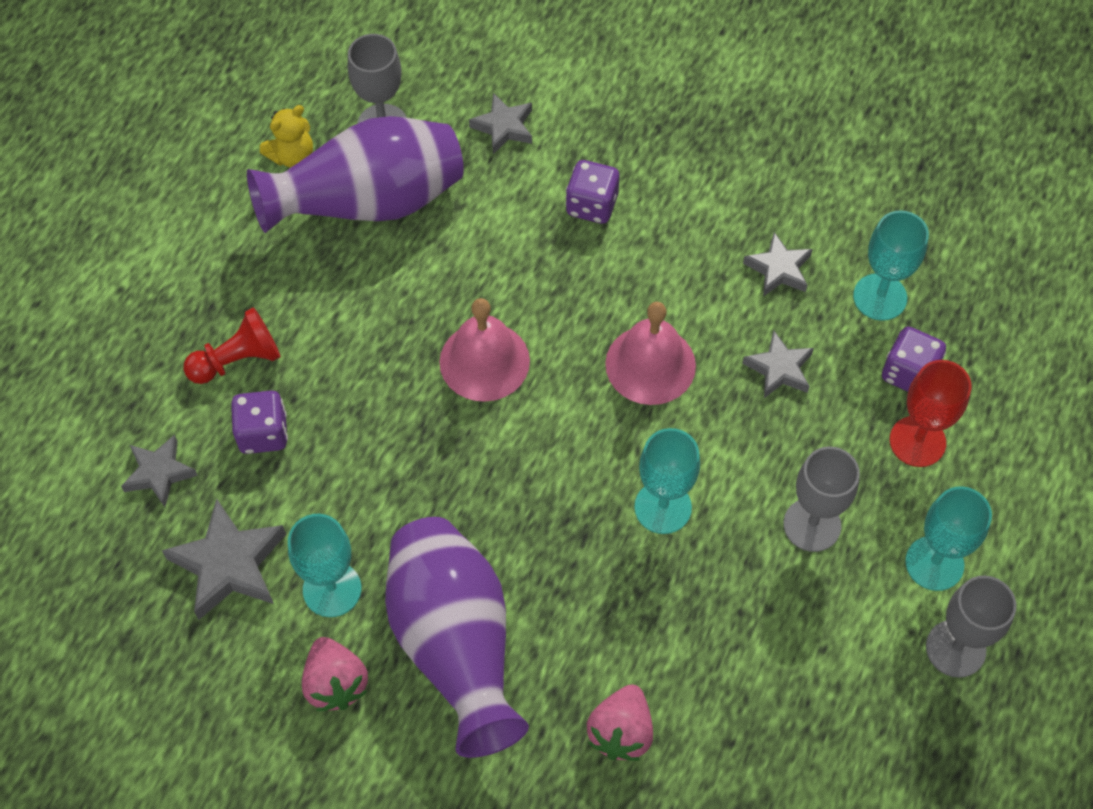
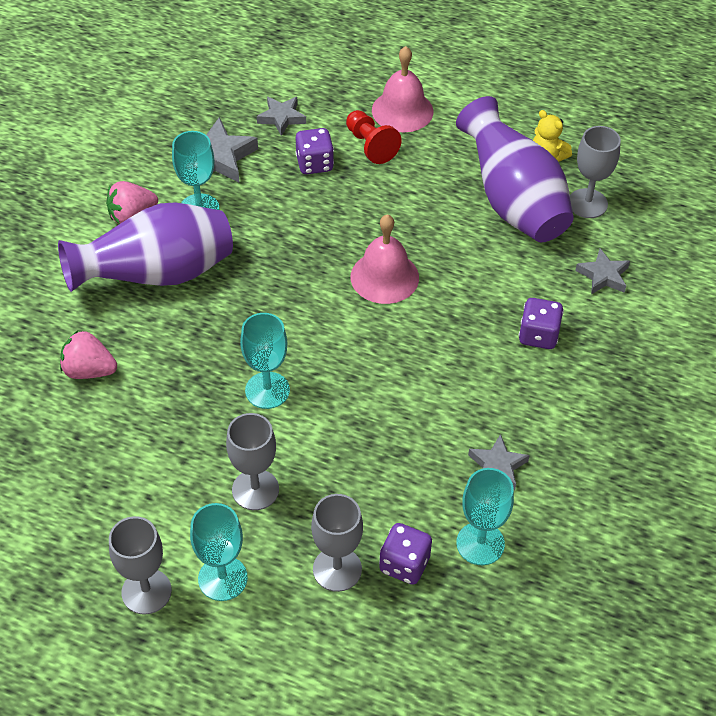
camera: 85 degrees right, 10 degrees down
pink bell [605,302,696,405] -> pink bell moved to [372,46,434,132]
grey star [742,330,814,398] -> none
red goblet [890,360,971,467] -> grey goblet [311,494,363,592]

